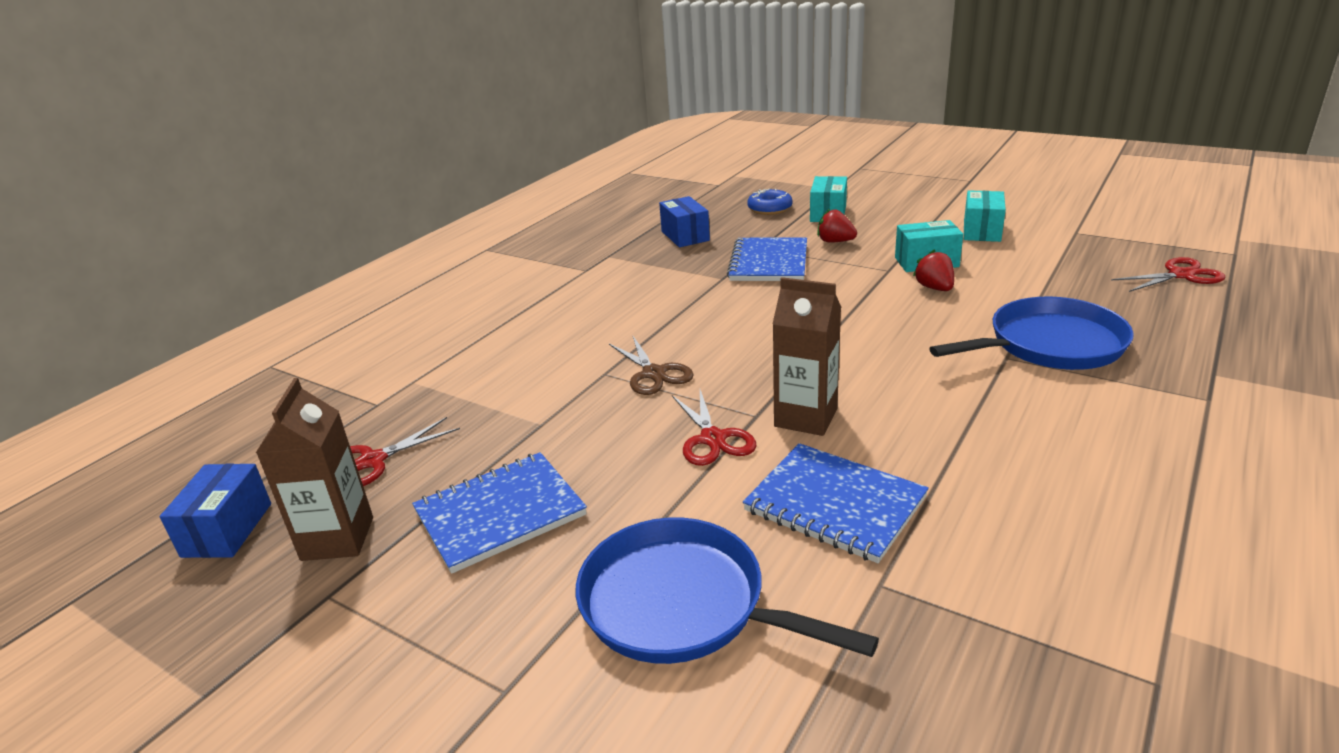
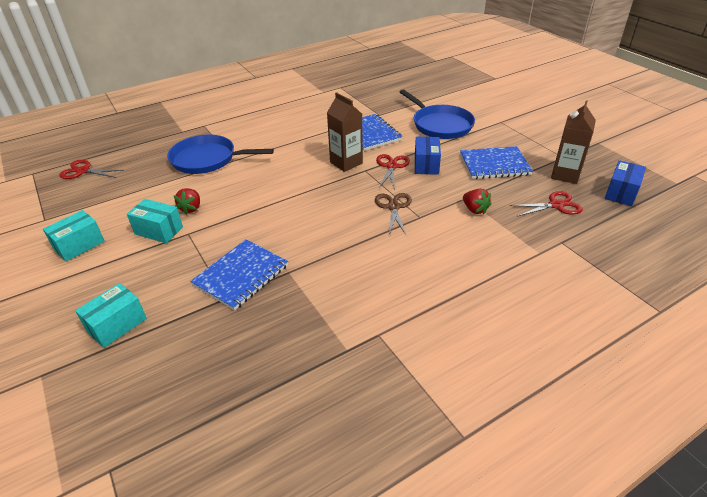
camera: 155 degrees left, 10 degrees up
blue box [659,196,710,247] -> blue box moved to [415,137,441,175]
blue donut [747,188,792,215] -> none
red strawberry [817,209,857,243] -> red strawberry moved to [463,189,491,215]

